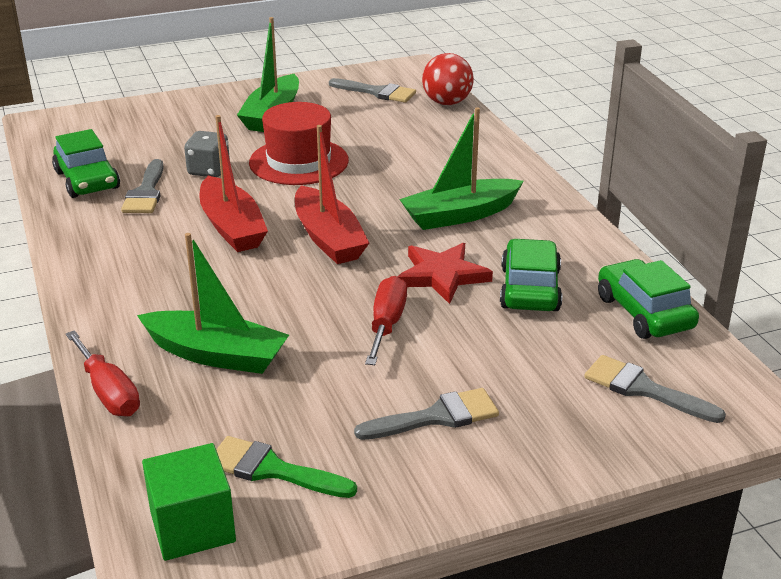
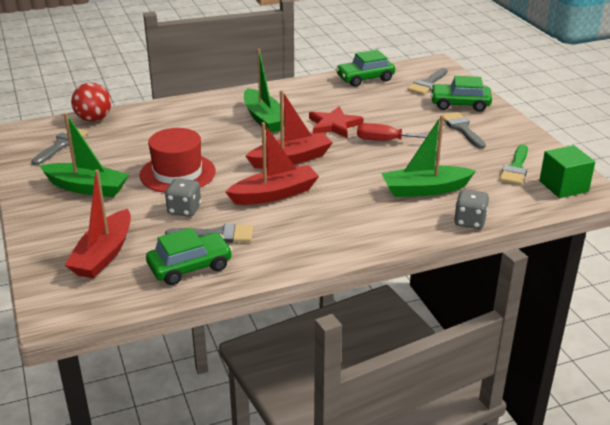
camera: 90 degrees left, 0 degrees up
red screwdriver [66,330,140,417] -> grey dice [454,189,489,229]
green boat [137,233,289,374] -> green boat turned 120 degrees counterclockwise [381,115,476,197]
green car [500,239,562,311] -> green car moved to [430,76,492,112]
none -> red boat [64,170,131,279]

